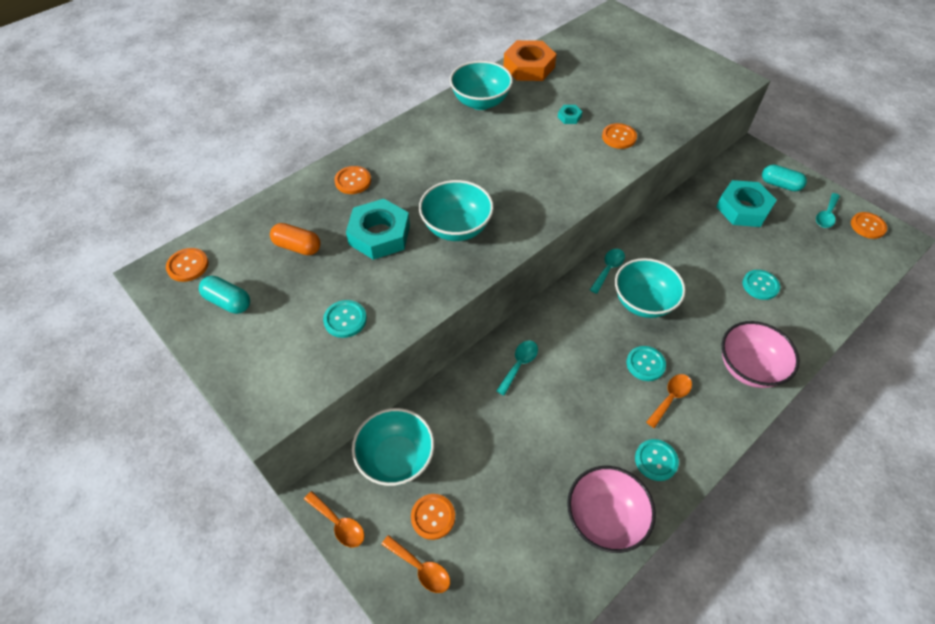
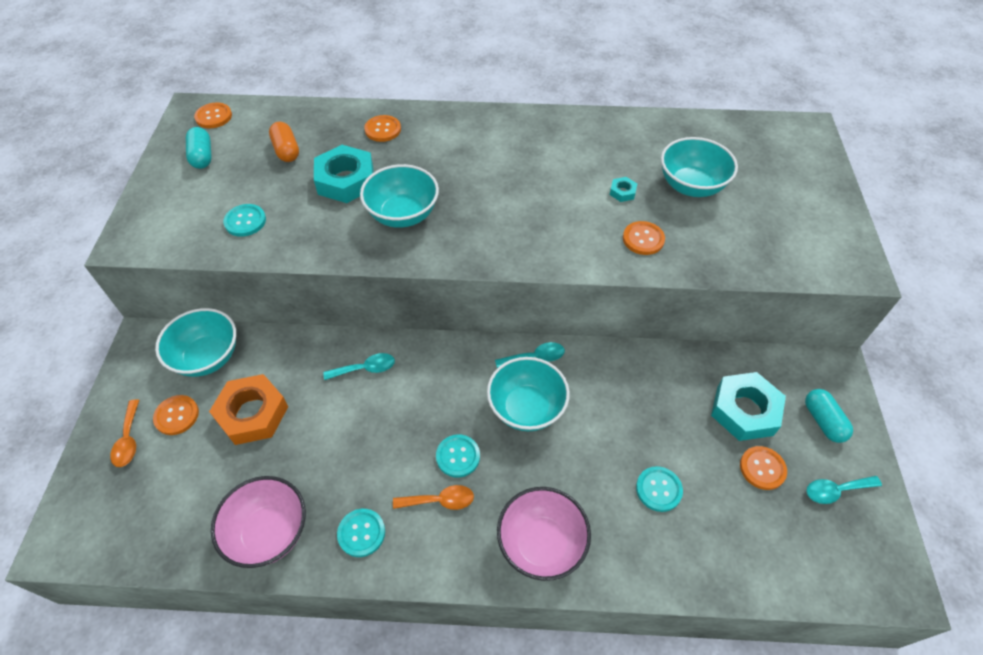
camera: 45 degrees right, 0 degrees up
orange spoon [304,491,364,547] -> none
turquoise bowl [450,61,513,110] -> turquoise bowl moved to [661,137,738,197]
orange nut [503,40,557,81] -> orange nut moved to [209,374,288,445]
orange button [851,212,887,239] -> orange button moved to [740,446,787,490]

